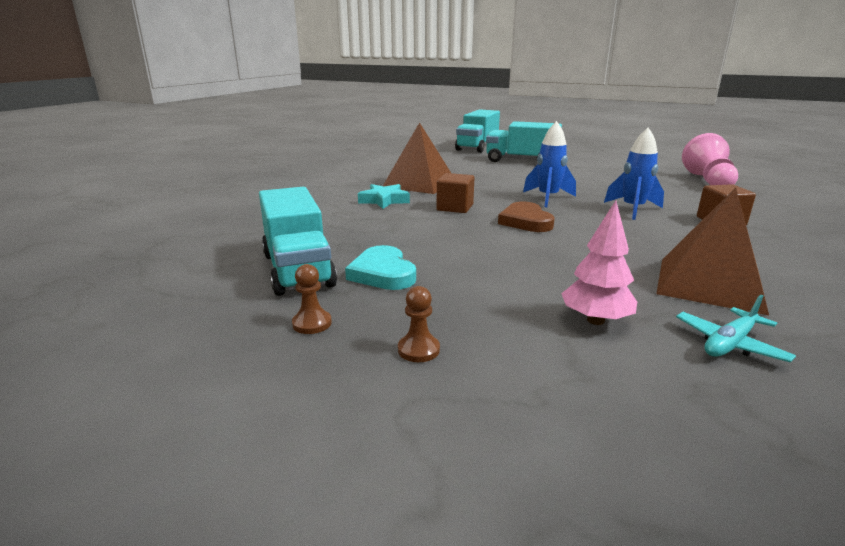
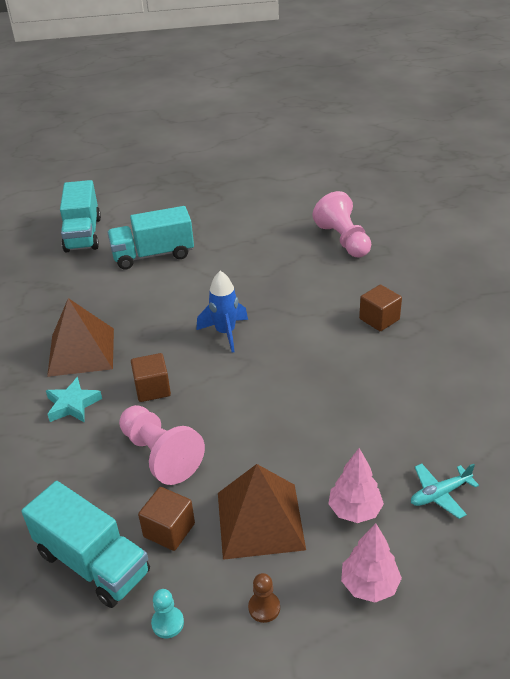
camera: 30 degrees left, 15 degrees up
brown pawn [292,264,332,334] -> turquoise pawn [151,589,184,638]
turquoise heart [345,245,416,290] -> brown cube [138,487,195,551]
brown heart [498,202,555,232] -> none
blue rocket [604,128,664,220] -> none
brown pyramid [656,188,769,315] -> brown pyramid moved to [218,464,306,560]
turquoise plane [676,295,796,363] -> turquoise plane turned 45 degrees clockwise [411,463,479,519]
none -> pink pawn [119,405,205,485]
none -> pink tree [341,523,402,603]

